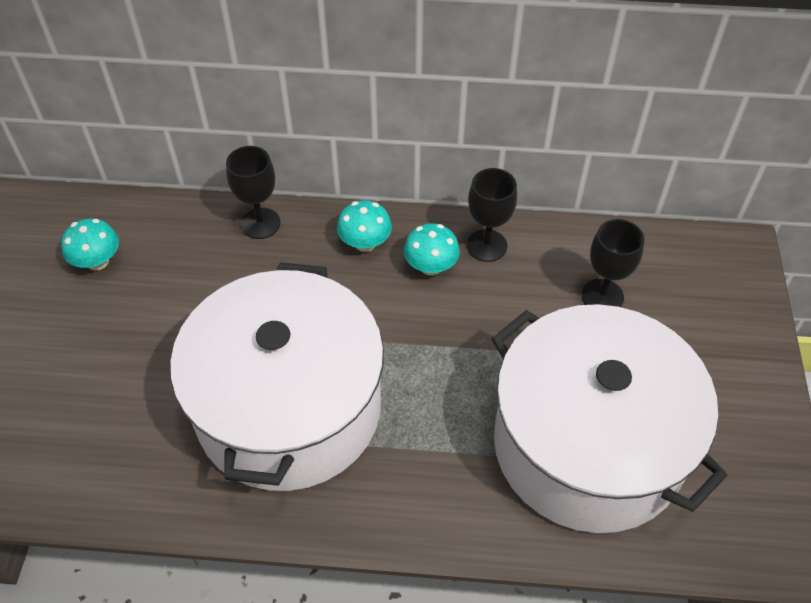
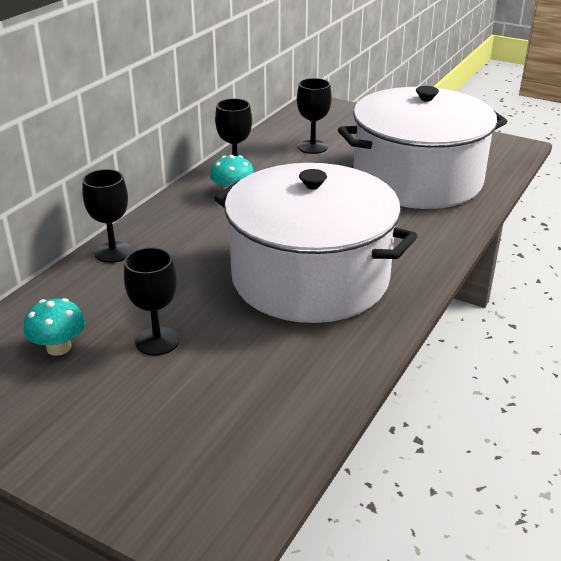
camera: 65 degrees left, 20 degrees down
turquoise mushroom [337,200,392,252] -> none
none -> black goblet [124,247,179,356]

